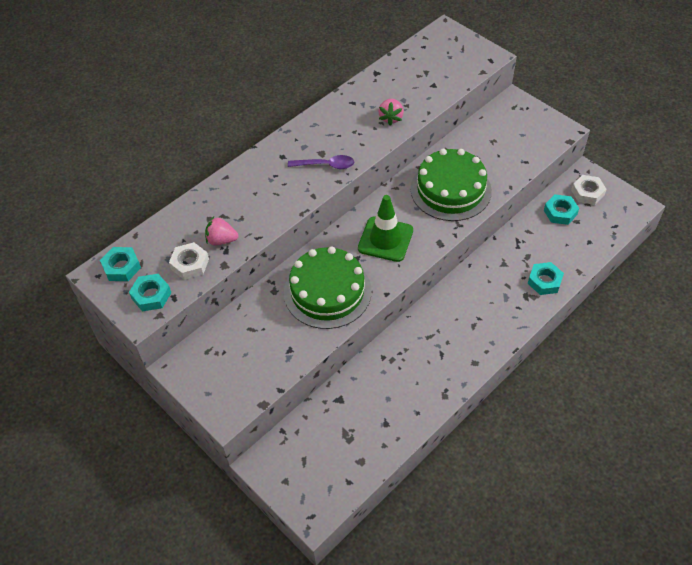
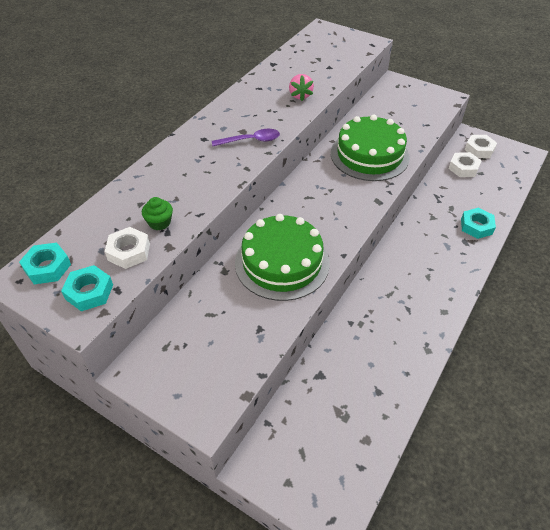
camera: 15 degrees left, 5 degrees down
pink strawberry [205,217,238,245] -> green cupcake [142,197,173,230]
green traffic cone [358,195,413,262] -> none
turquoise nut [544,194,579,225] -> white nut [449,152,482,177]

